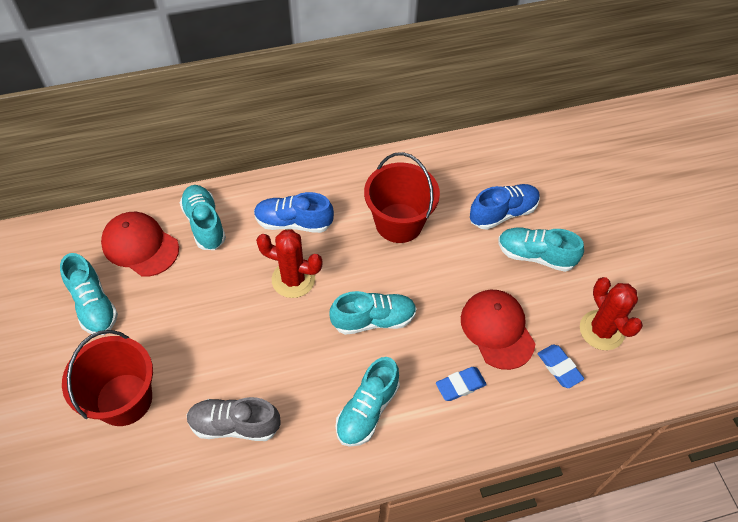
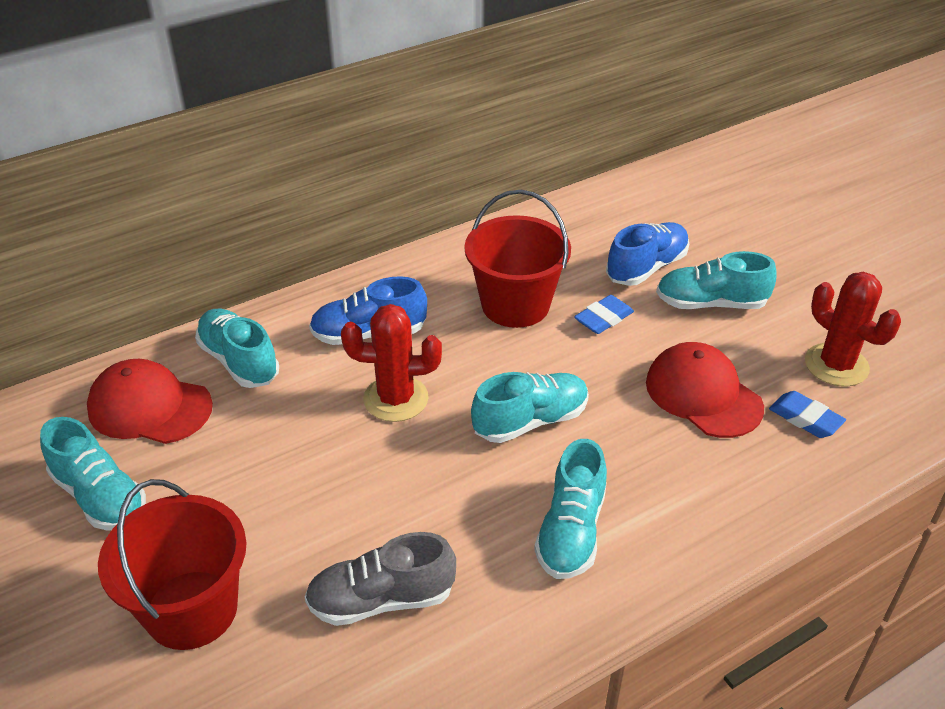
camera: 15 degrees left, 15 degrees down
blue eraser [436,367,487,401] -> blue eraser moved to [574,295,634,334]

